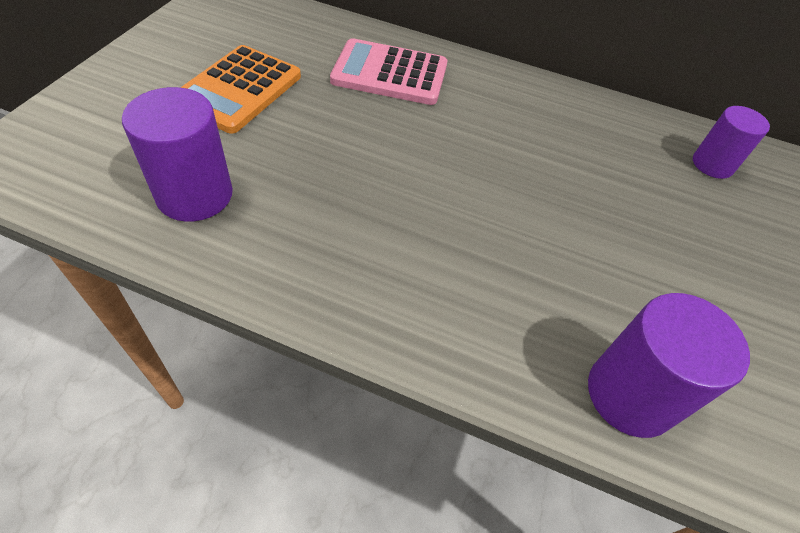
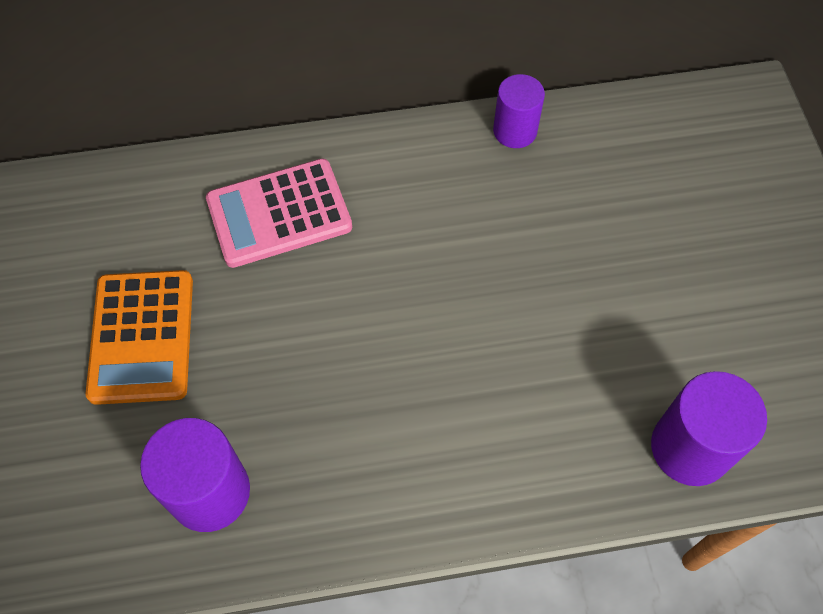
camera: 25 degrees left, 10 degrees up
purple cylinder [693,106,770,179] -> purple cylinder moved to [493,74,545,148]

